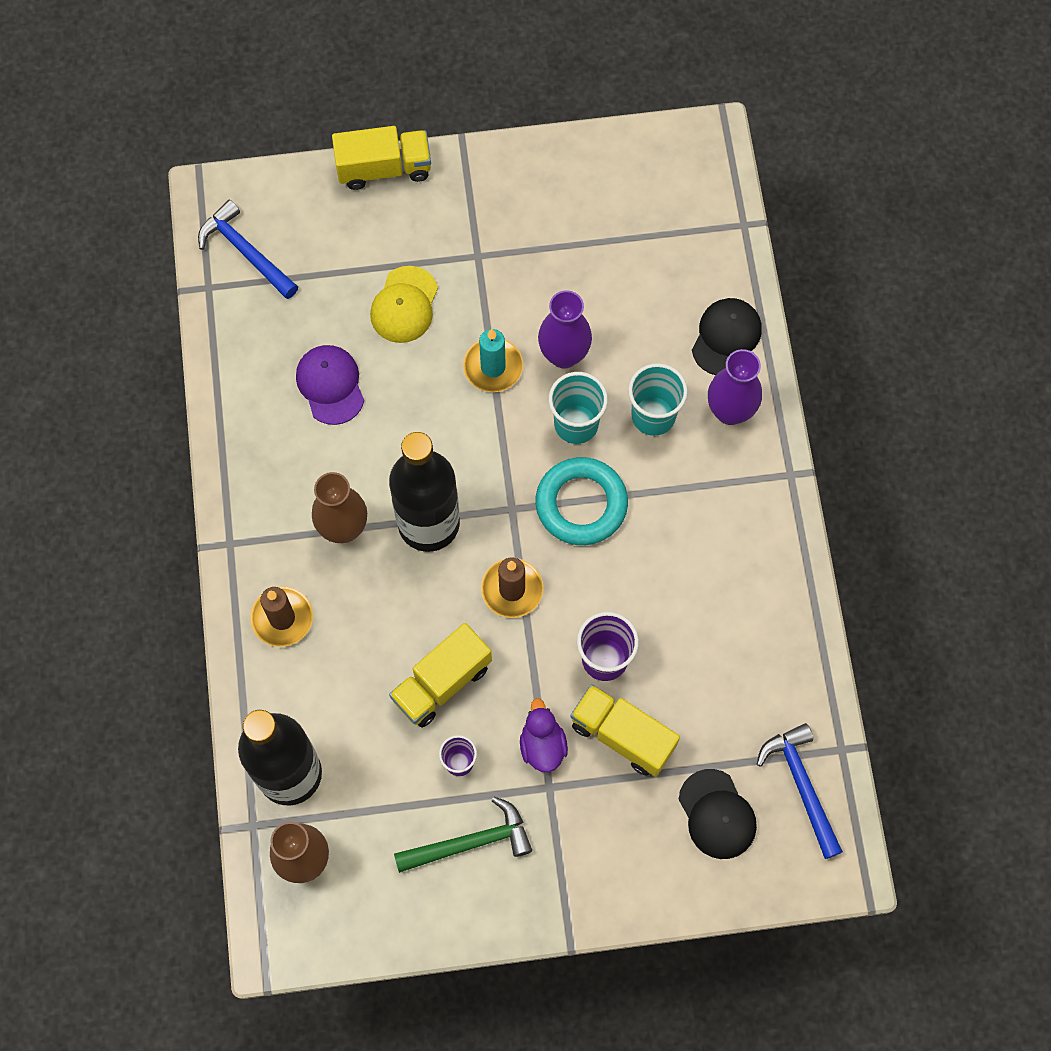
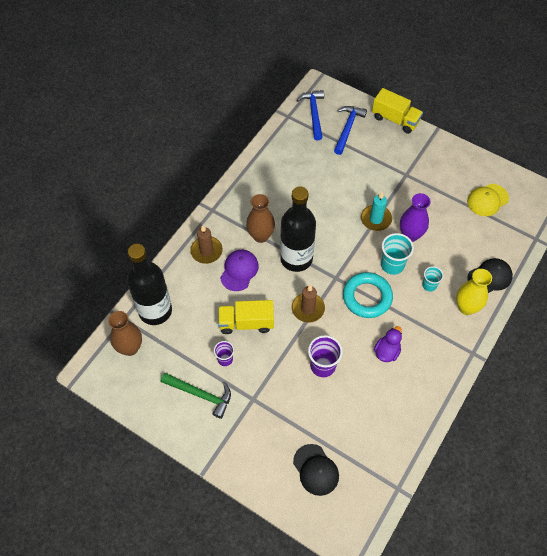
camera: 40 degrees right, 10 degrees down
purple cap [296,345,364,425] -> purple cap moved to [220,250,259,291]
yellow cap [370,266,438,343] -> yellow cap moved to [467,184,509,216]
purple duck [520,698,568,772] -> purple duck moved to [374,326,402,362]
yellow truck [570,684,680,777] -> none
turquoise cup [628,363,688,436] -> turquoise cup [422,266,444,291], size x0.61
black cap [678,769,757,859] -> black cap turned 45 degrees counterclockwise [293,444,339,496]
purple vase [708,349,762,425] -> yellow vase [456,269,492,315]
blue hammer [757,723,843,859] -> blue hammer moved to [334,106,367,155]

